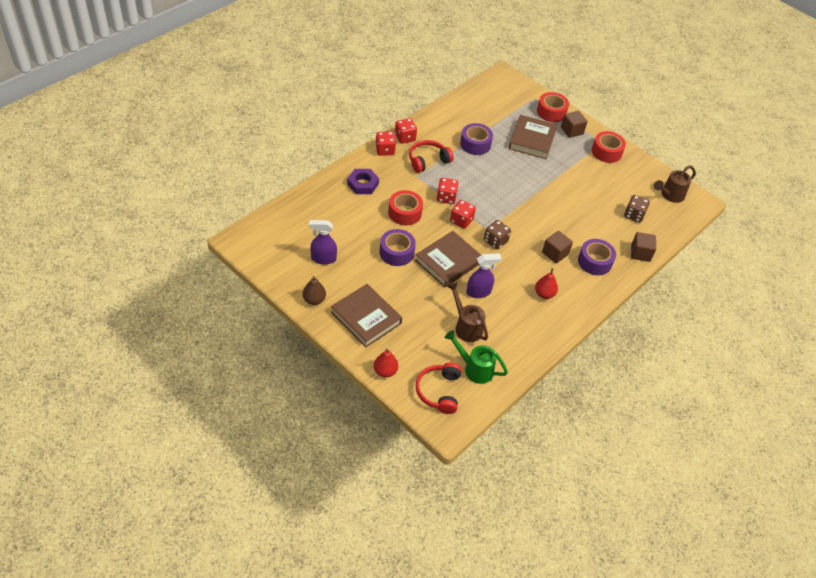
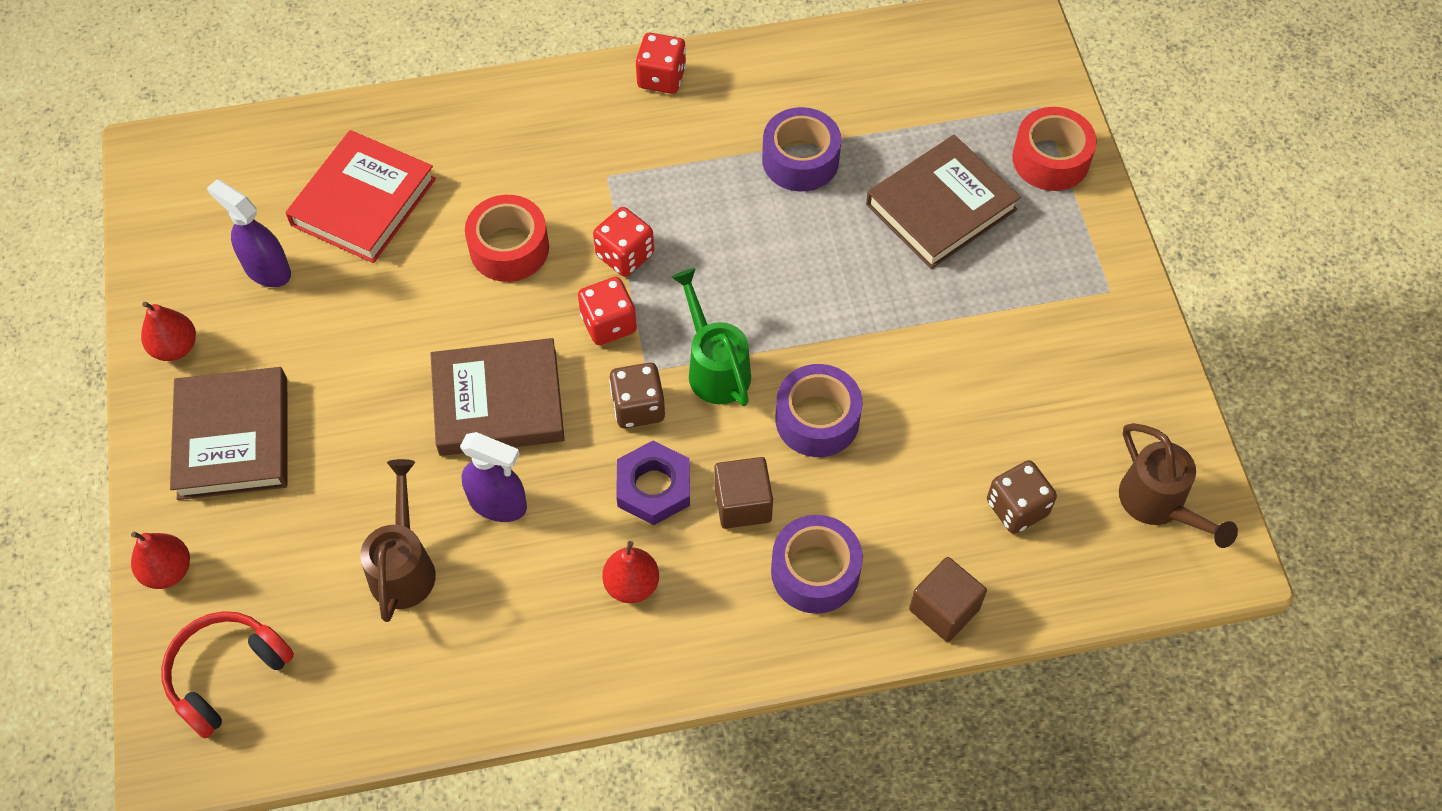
camera: 40 degrees right, 10 degrees up
brown pear [303,276,326,305] -> red pear [141,302,196,361]
purple nut [347,169,379,194] -> purple nut moved to [616,440,690,525]
red dice [375,132,396,156] -> none
purple tape [380,229,416,266] -> purple tape moved to [775,364,863,457]
red headphones [409,140,454,173] -> none
green watering can [445,330,508,384] -> green watering can moved to [671,268,751,406]
brown cube [561,111,588,138] -> none
red tape [592,131,626,163] -> none
brown watering can [654,165,696,203] -> brown watering can turned 120 degrees counterclockwise [1119,423,1238,548]
none -> red book [286,130,436,263]

